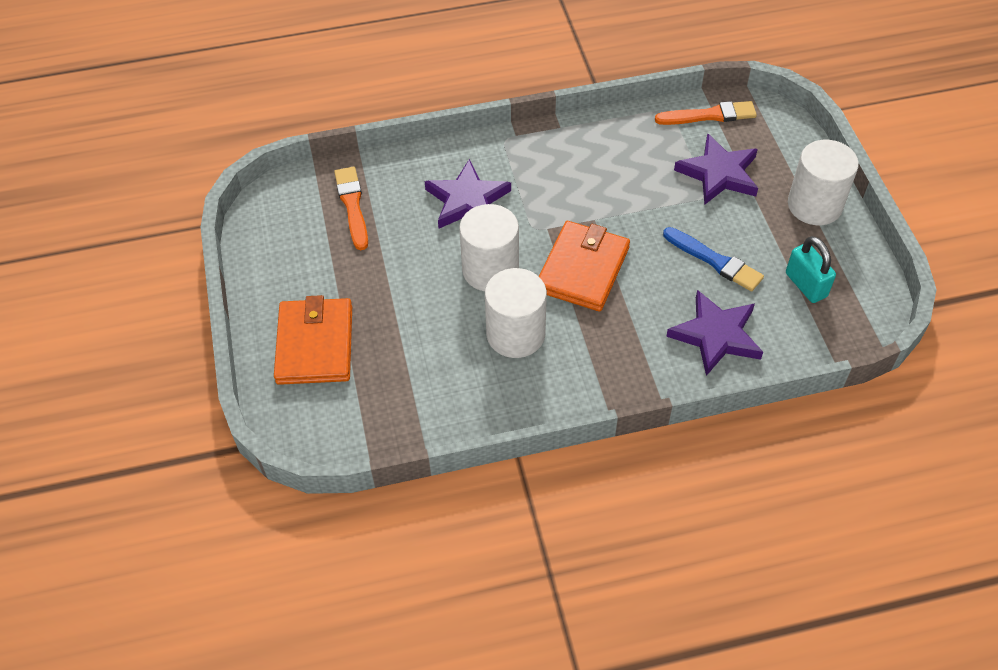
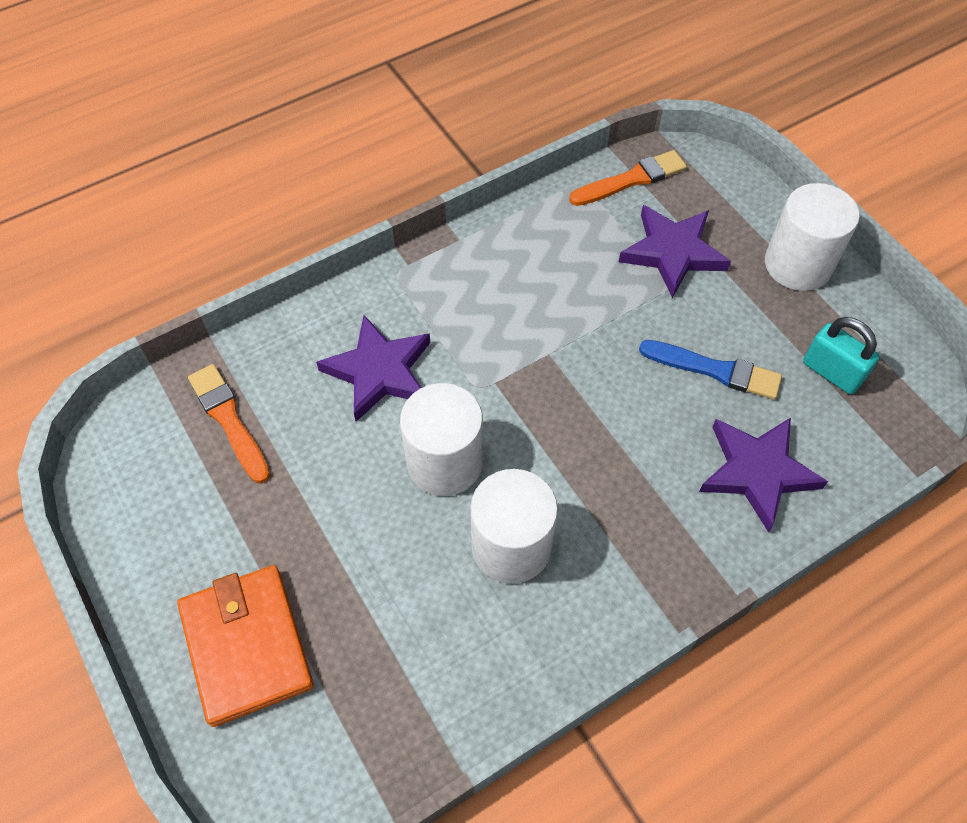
camera: 20 degrees left, 5 degrees up
orange wallet [539,221,630,311] -> none

